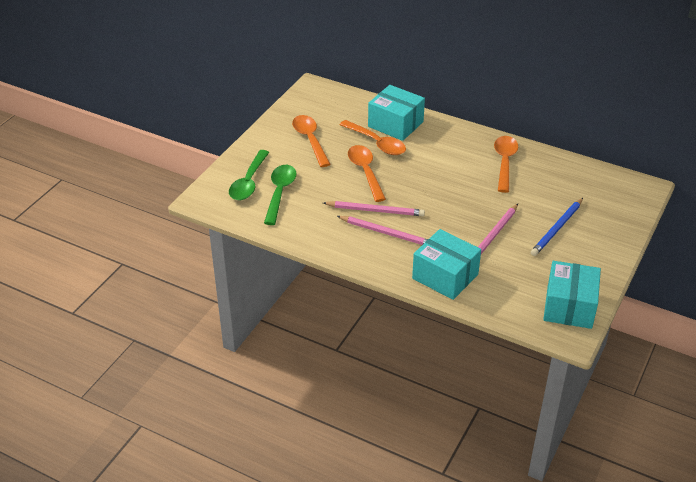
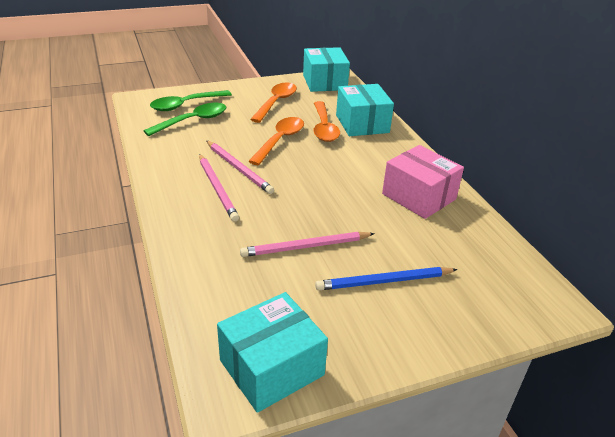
camera: 40 degrees right, 5 degrees down
turquoise box [412,229,481,300] -> turquoise box moved to [303,47,350,92]
orange spoon [494,136,518,193] -> pink box [382,145,464,219]

